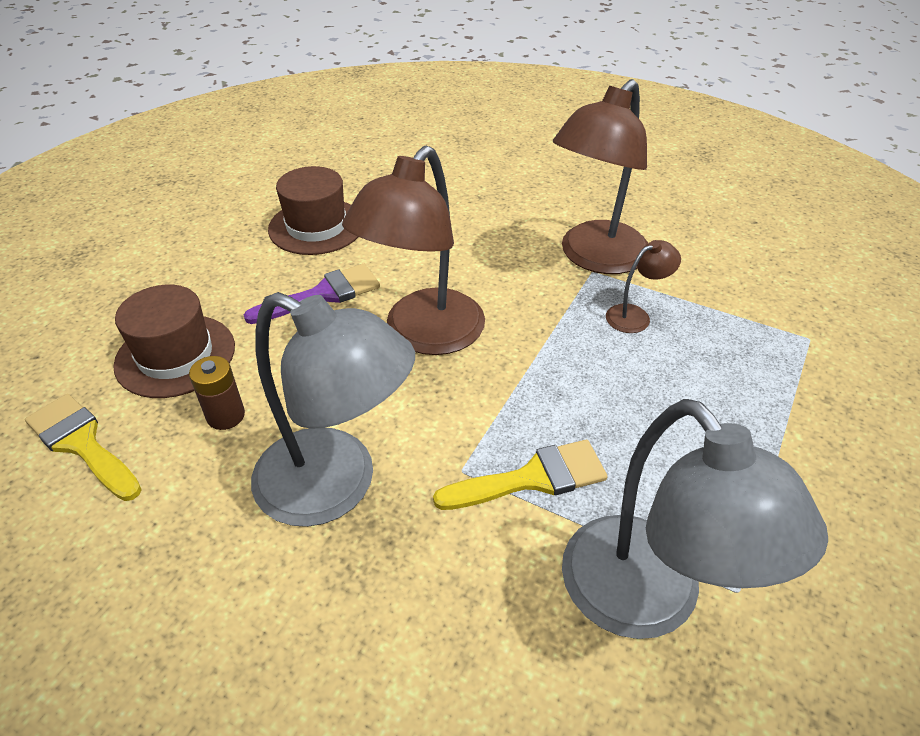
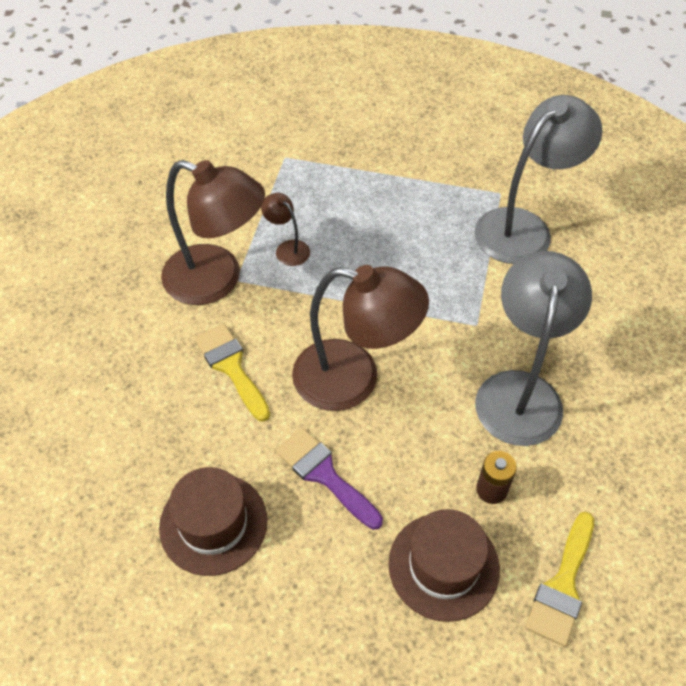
camera: 105 degrees left, 10 degrees up
yellow brush [433,440,608,510] -> yellow brush moved to [194,323,270,422]

